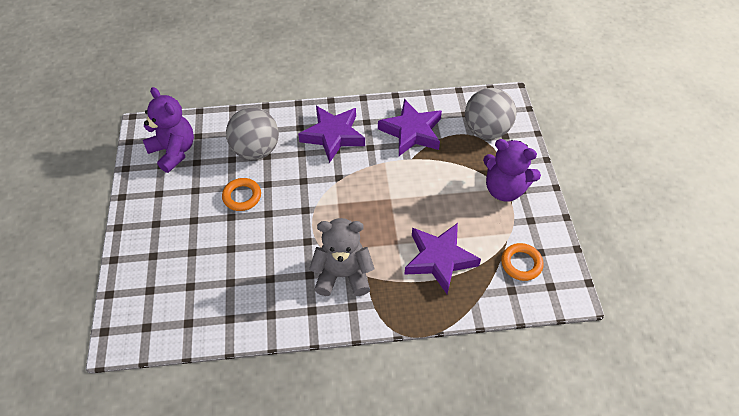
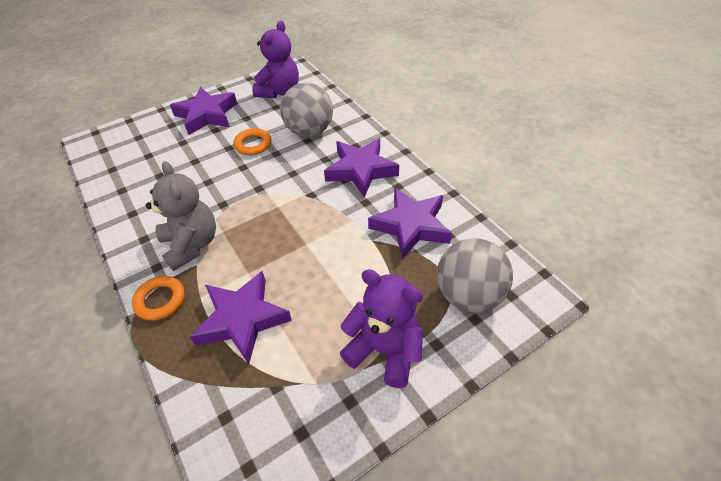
camera: 65 degrees right, 5 degrees down
purple teddy bear [483,139,541,201] -> purple teddy bear turned 120 degrees clockwise [340,269,423,388]
orange ring [501,243,544,281] -> orange ring moved to [132,276,185,321]
none -> purple star [170,87,237,135]

